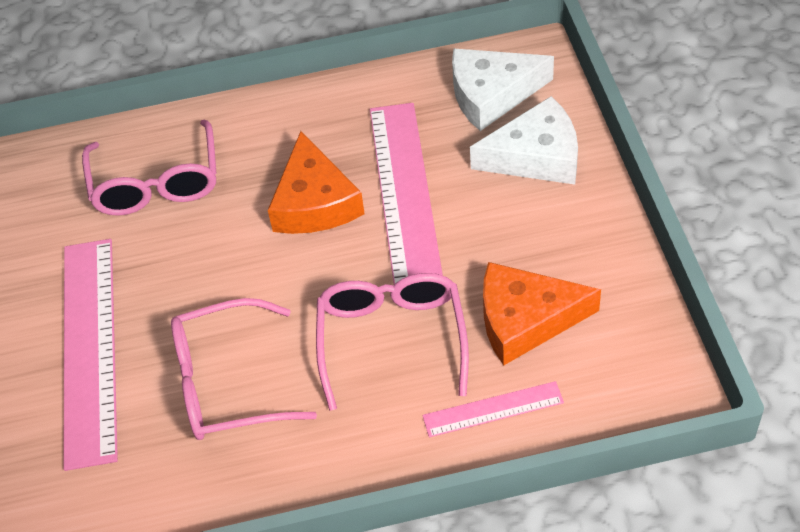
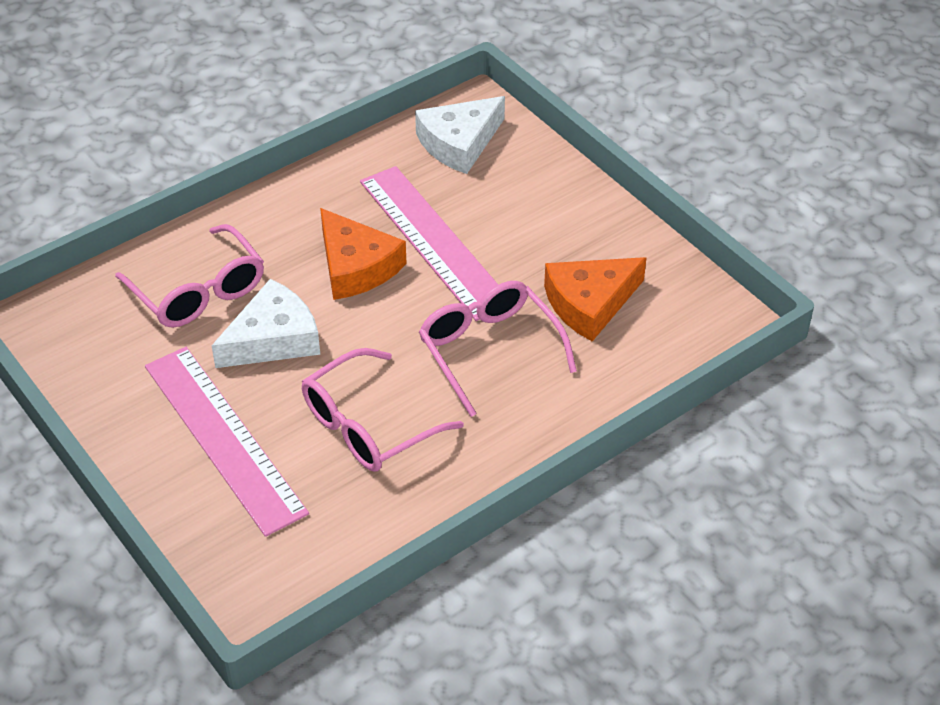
camera: 30 degrees left, 5 degrees down
pink ruler [422,381,564,437] -> none
white cheese [470,96,578,185] -> white cheese moved to [212,279,320,368]

